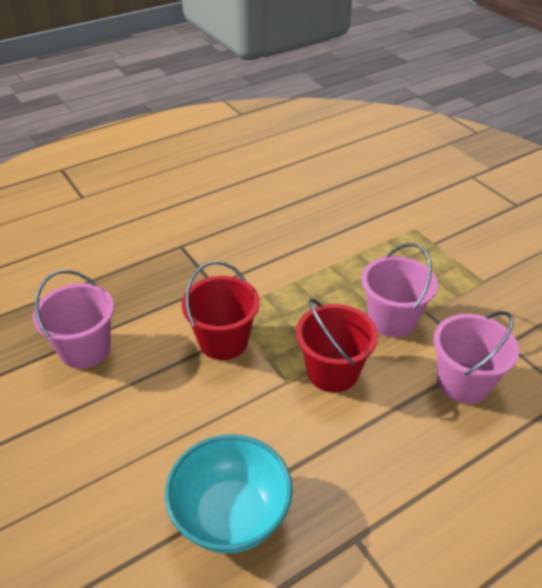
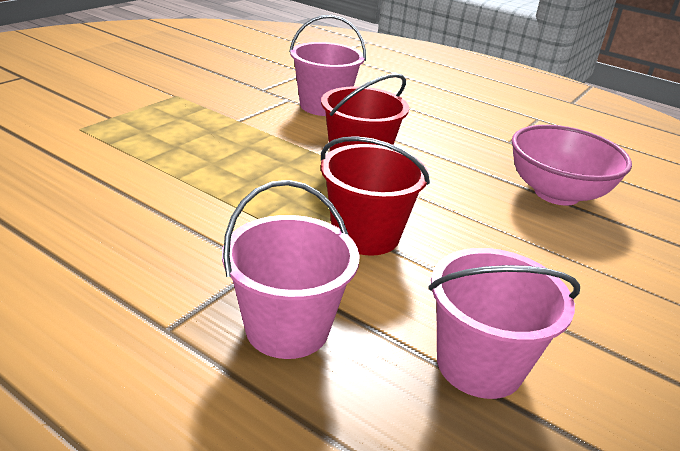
camera: 115 degrees left, 10 degrees down
turquoise bowl [165,434,293,553] -> pink bowl [512,125,632,206]
pink bucket [361,243,438,337] -> pink bucket moved to [222,180,360,359]

